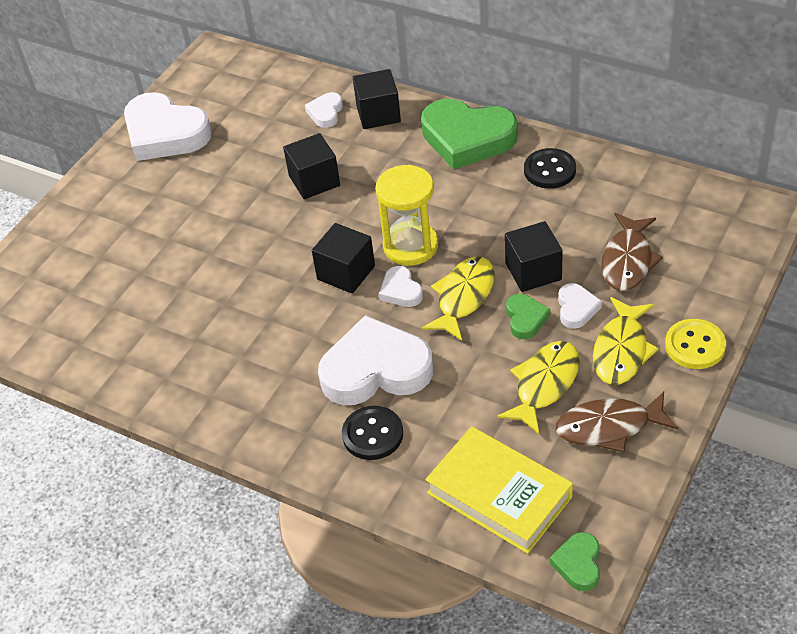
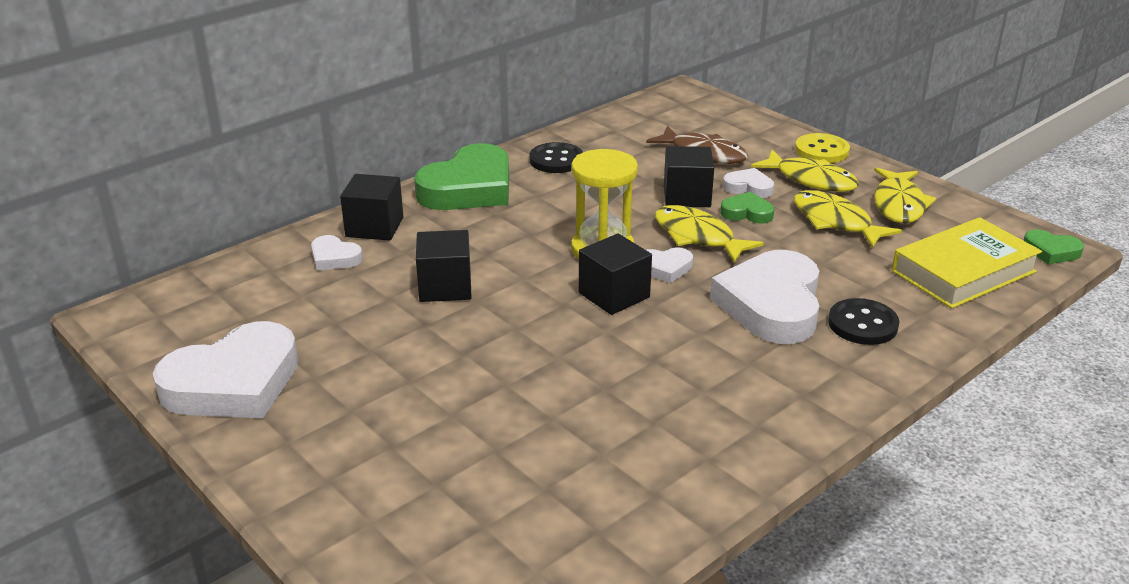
camera: 75 degrees left, 15 degrees down
brown fish [556,392,679,453] -> yellow fish [874,167,936,223]

